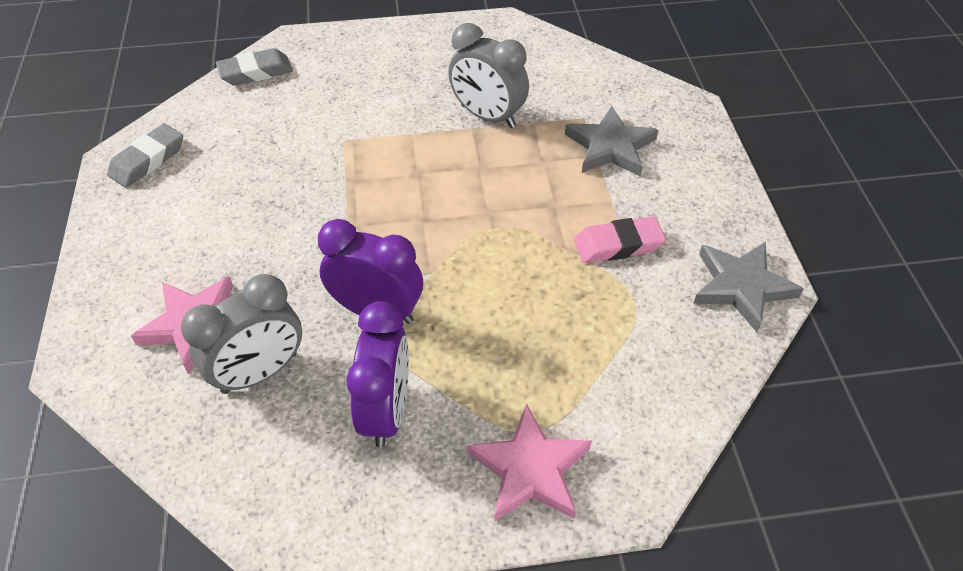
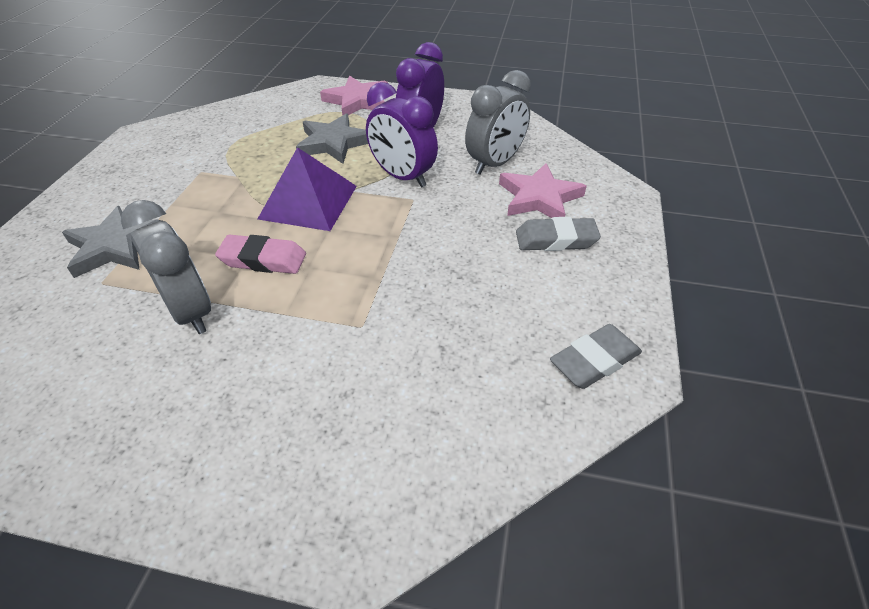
camera: 160 degrees left, 5 degrees down
grey clock [181,274,302,394] -> grey clock turned 150 degrees clockwise [465,70,531,175]
grey eraser [216,48,293,85] -> grey eraser moved to [516,217,601,251]
pink eraser [574,216,666,263] -> pink eraser moved to [215,235,306,274]
grey star [693,241,804,332] -> grey star moved to [296,113,368,164]
none -> purple pyramid [258,147,357,231]

